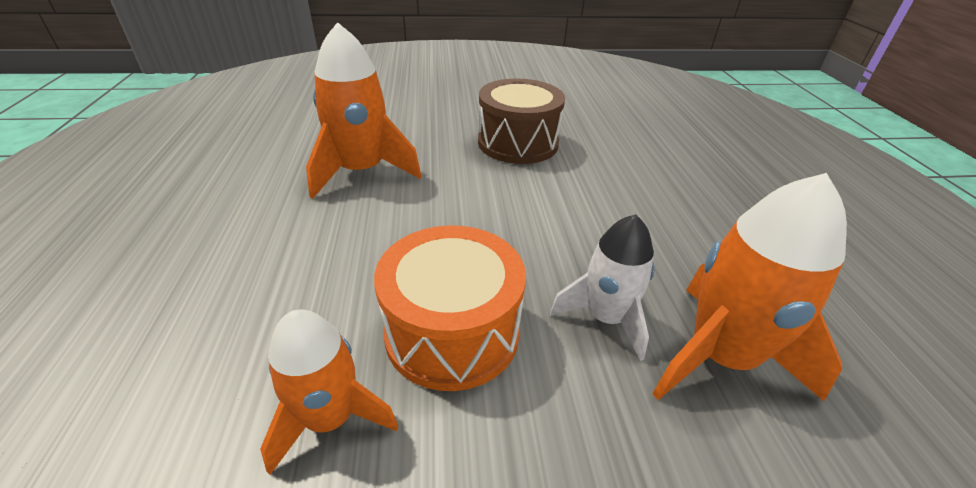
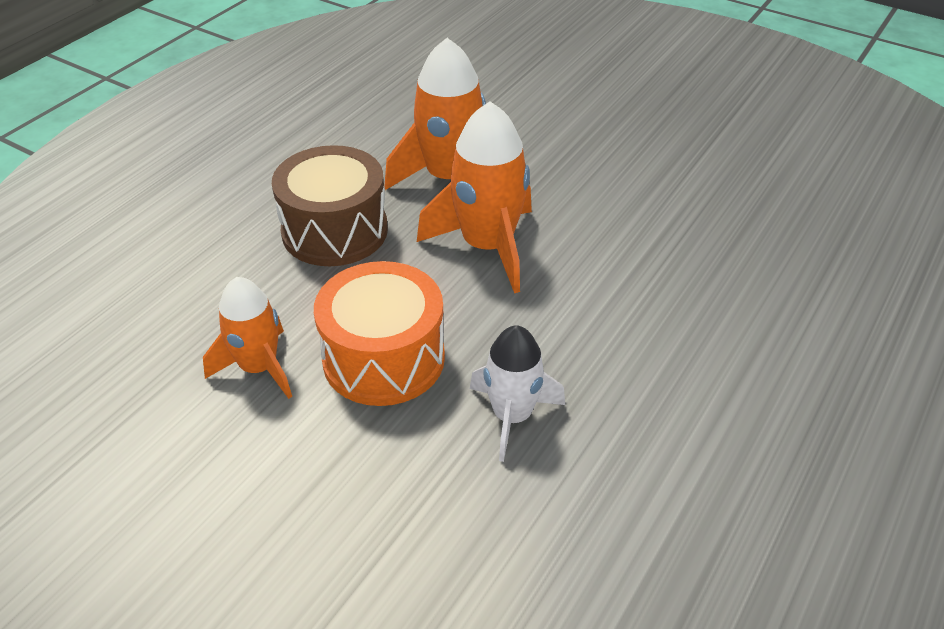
camera: 40 degrees right, 5 degrees up
brown drum [478,79,565,164] -> brown drum moved to [272,145,388,266]
orange rocket [652,173,847,401] -> orange rocket moved to [417,101,532,293]

